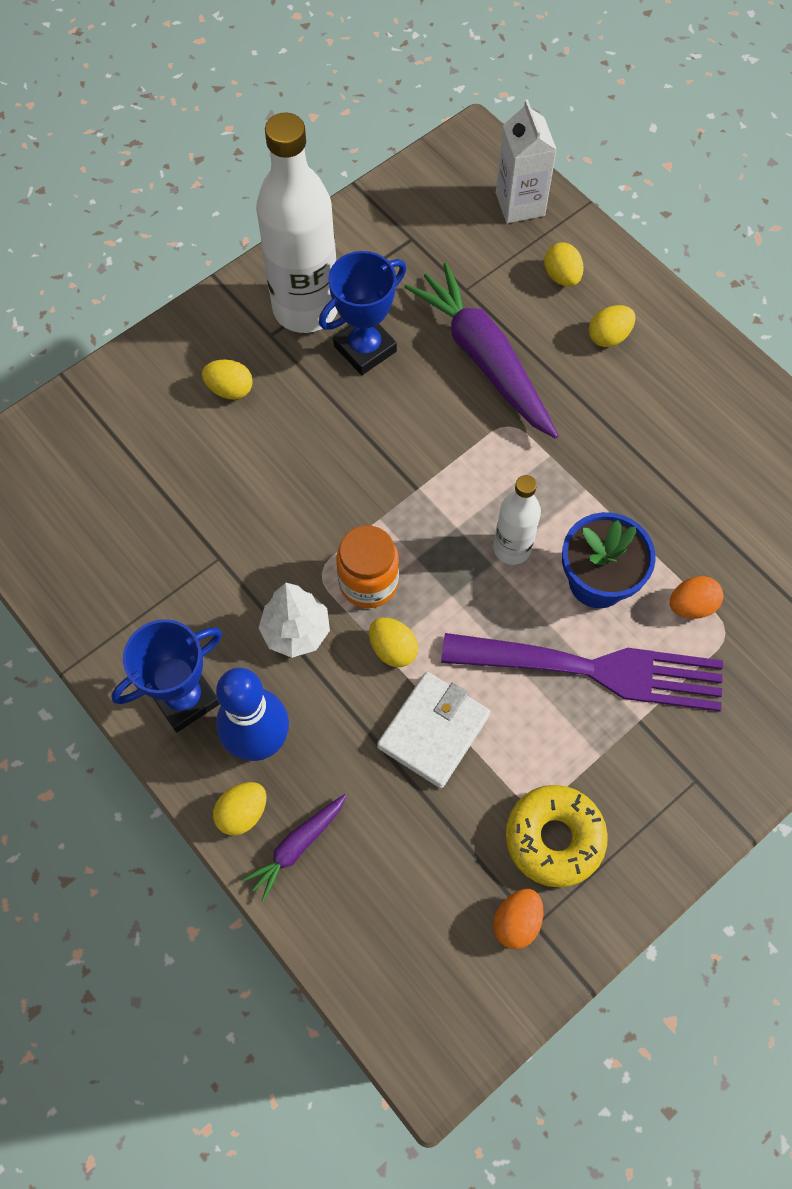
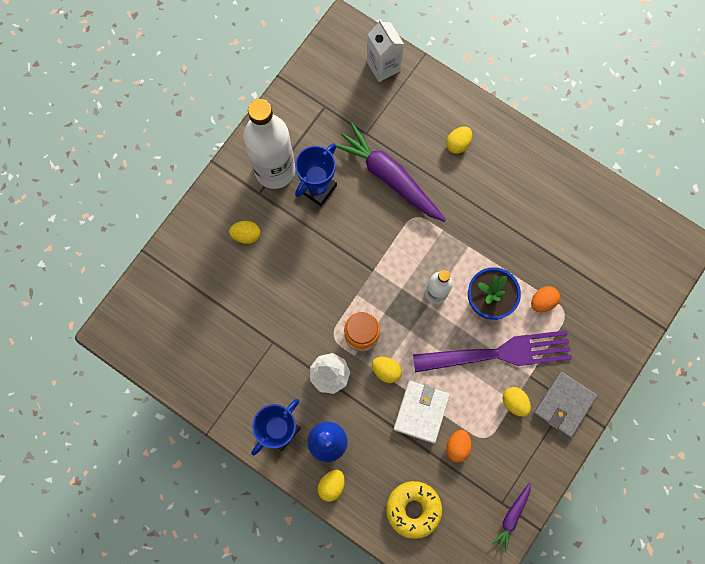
camera: 15 degrees left, 10 degrees up
purple carrot [242,794,347,901] -> purple carrot moved to [491,482,531,553]
orange egg [493,889,544,949] -> orange egg moved to [446,430,471,463]
yellow donut [506,785,608,888] -> yellow donut moved to [386,481,442,539]
yellow egg [544,242,584,286] -> yellow egg moved to [503,387,531,417]
none -> grey wallet [533,371,597,438]

